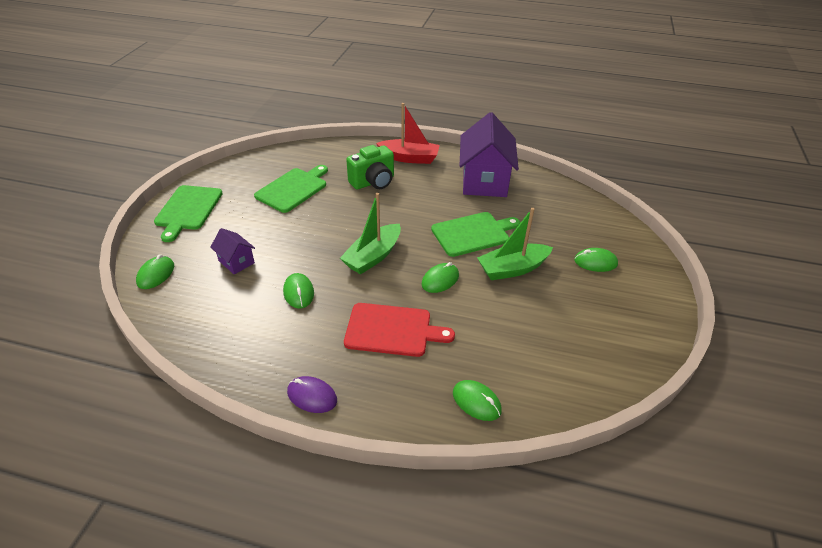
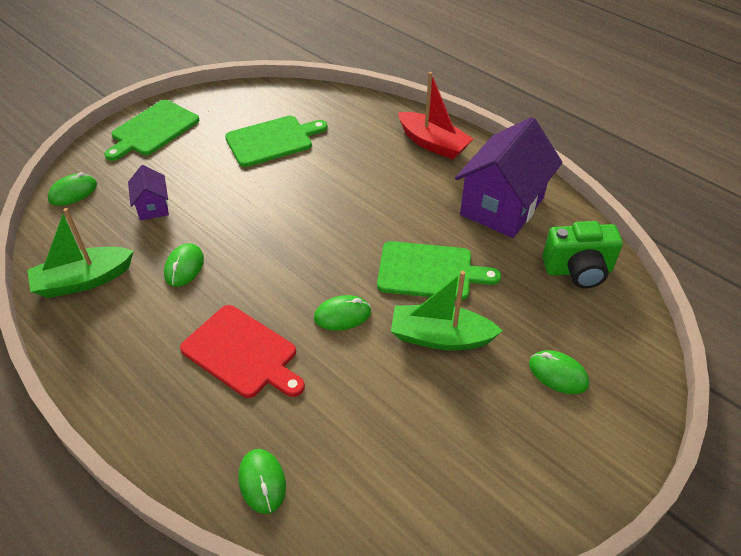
camera: 30 degrees right, 5 degrees up
purple mouse [287,376,337,413] -> none
green boat [340,193,401,274] -> green boat moved to [27,208,134,298]
green camera [346,145,394,190] -> green camera moved to [542,221,623,288]

